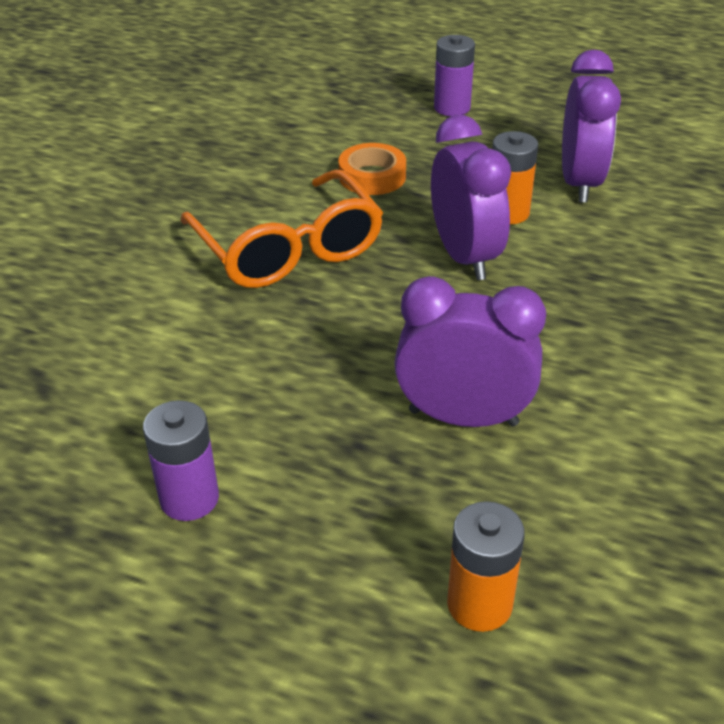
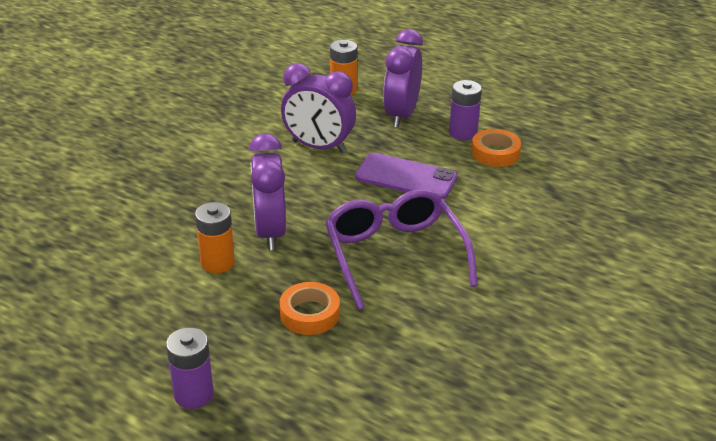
camera: 170 degrees left, 5 degrees down
orange glasses [181,169,383,288] -> purple glasses [325,189,478,310]
purple clock [562,50,621,203] -> purple clock moved to [383,29,423,128]
none -> purple phone [355,153,458,199]
none -> orange tape [471,129,521,167]

